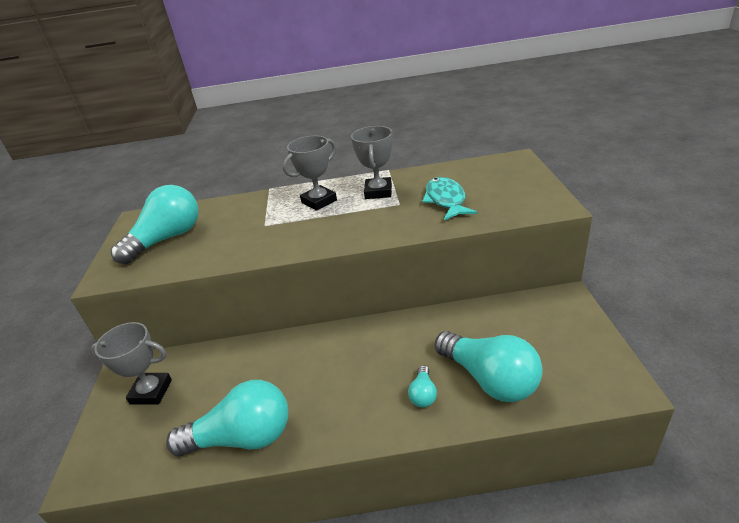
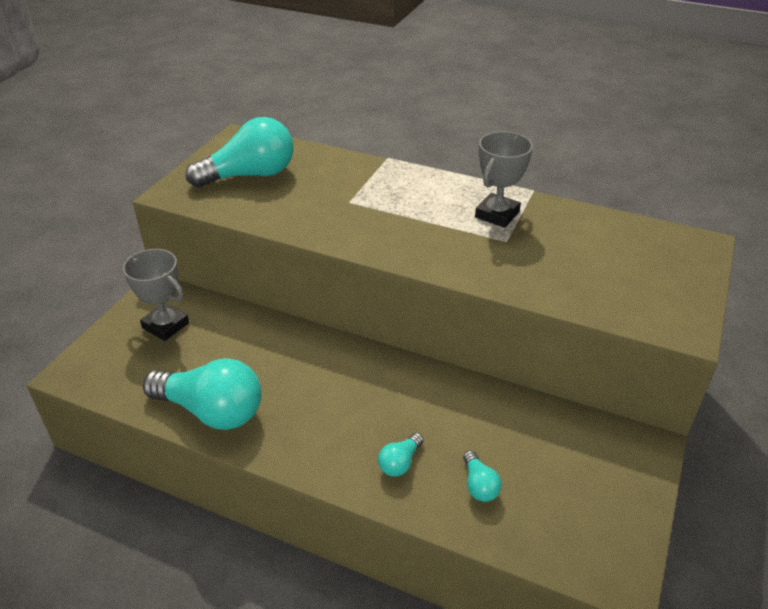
camera: 25 degrees right, 5 degrees up
grey trophy [283,136,337,211] -> none
turquoise fish [422,177,477,220] -> none
turquoise light bulb [435,331,543,402] -> turquoise light bulb [463,450,502,502], size x0.45

